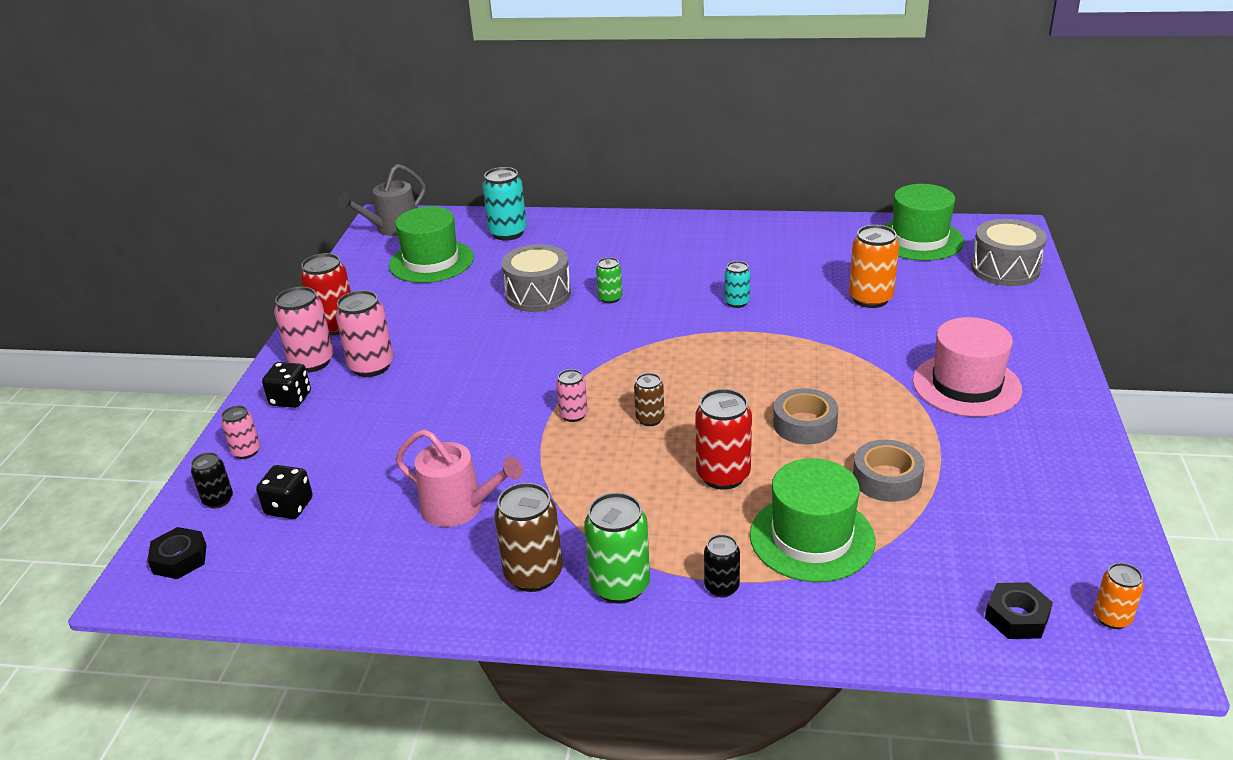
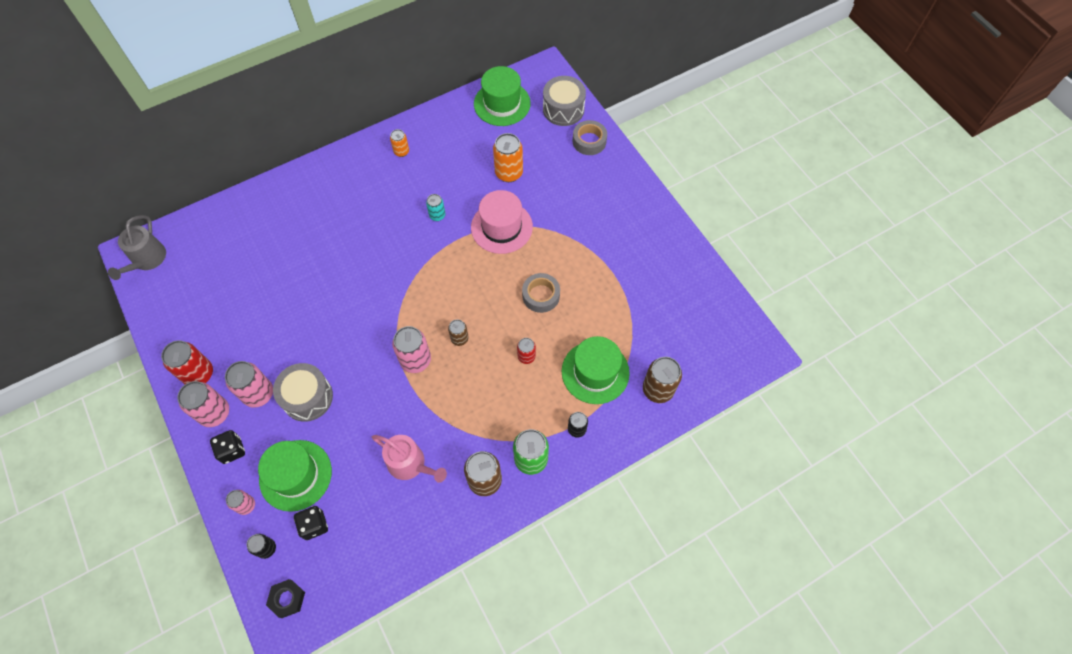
camera: 40 degrees left, 30 degrees up
green hat [389,206,474,283] -> green hat moved to [258,440,332,512]
pink watering can [396,429,523,527] -> pink watering can turned 45 degrees clockwise [372,435,447,483]
turquoise can [482,167,527,241] -> none
grey drum [501,244,571,312] -> grey drum moved to [273,363,333,422]
pink can [556,369,588,422] -> pink can [392,326,431,373], size x1.75
green can [596,257,622,303] -> none
red can [695,389,752,489] -> red can [517,338,536,364], size x0.57
grey tape [853,440,925,502] -> grey tape moved to [572,120,607,155]
pink hat [913,317,1022,417] -> pink hat moved to [471,190,533,254]
black nut [985,582,1053,639] -> none
orange can [1094,563,1144,629] -> orange can moved to [390,129,409,157]
none -> brown can [643,357,682,403]

